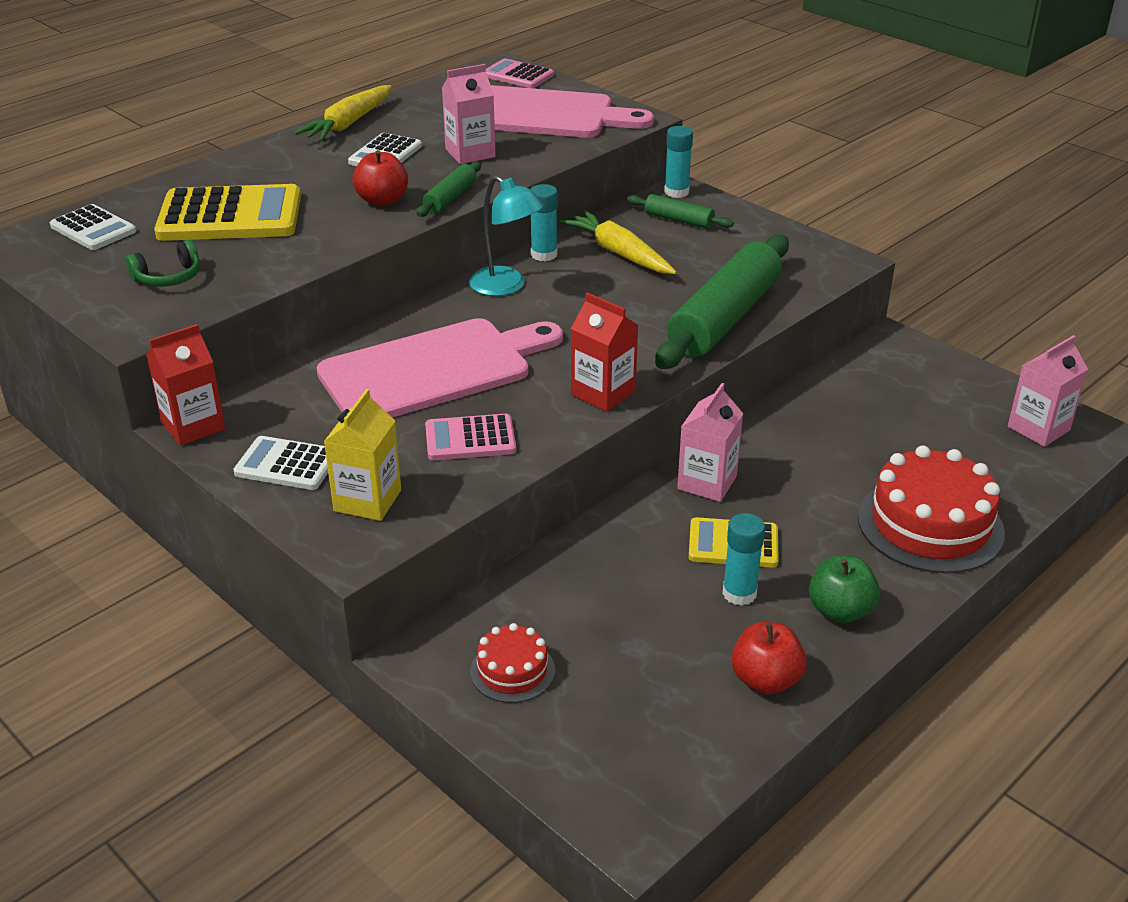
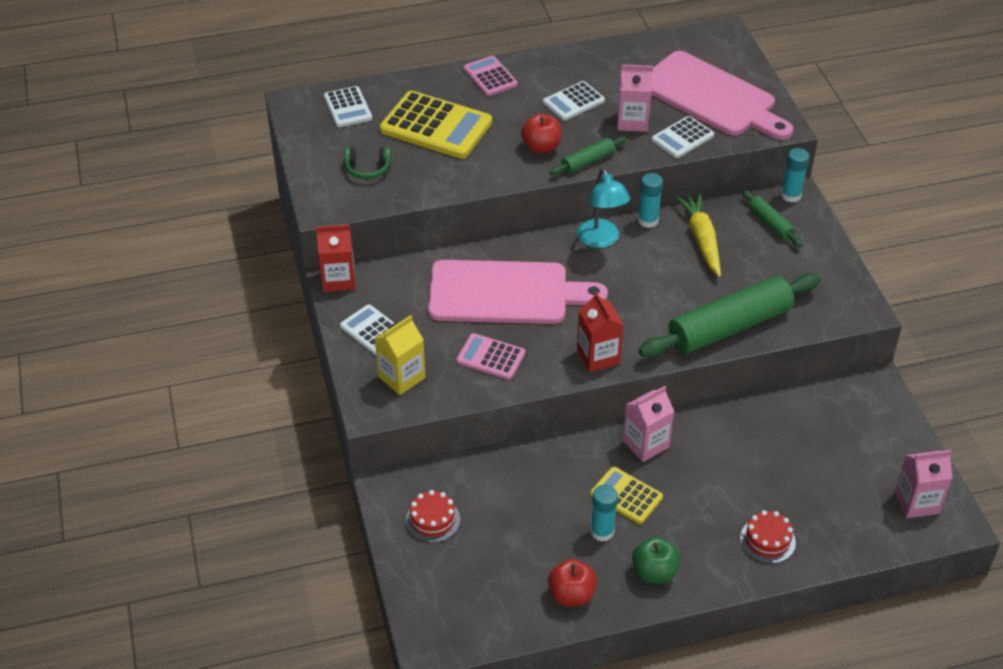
camera: 30 degrees right, 10 degrees up
yellow carrot [294,85,392,141] -> none
pink calculator [486,58,554,88] -> pink calculator moved to [463,56,518,96]
red cake [858,445,1005,574] -> red cake [740,510,796,564], size x0.52
none -> white calculator [651,116,714,158]

